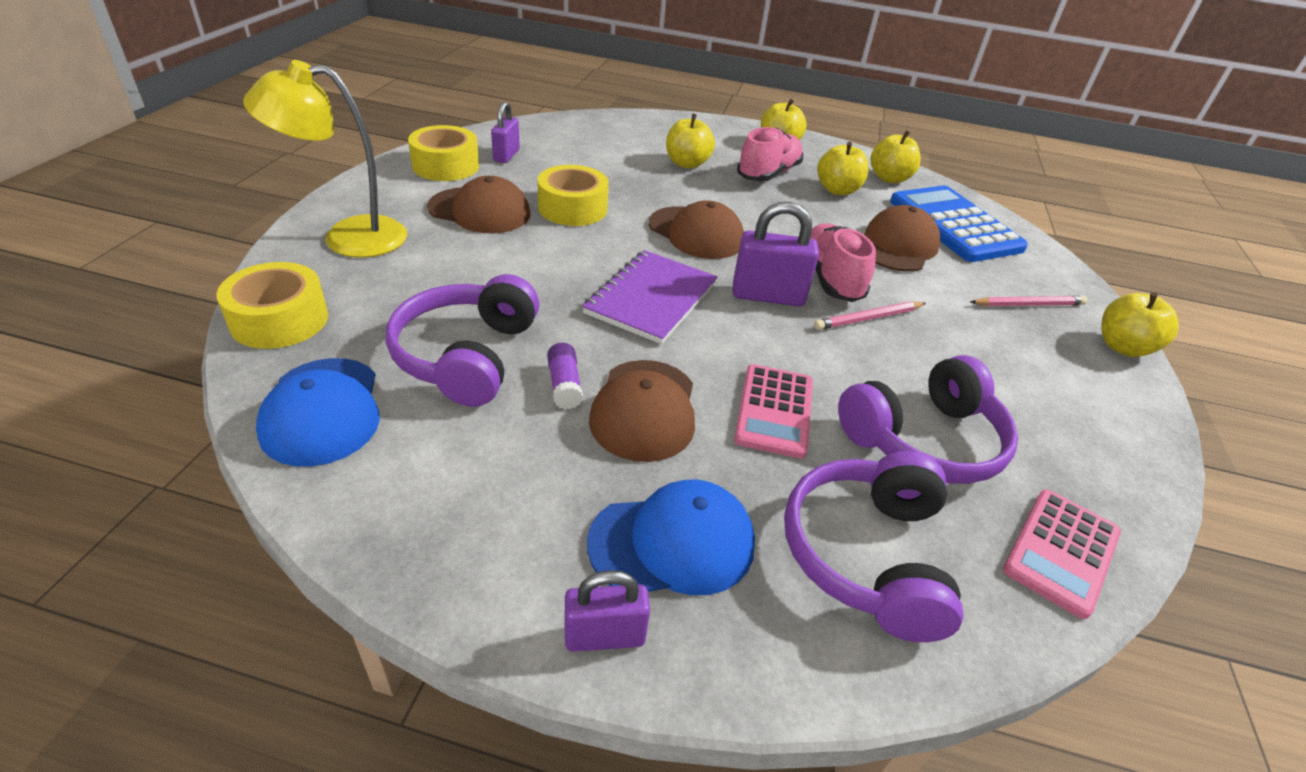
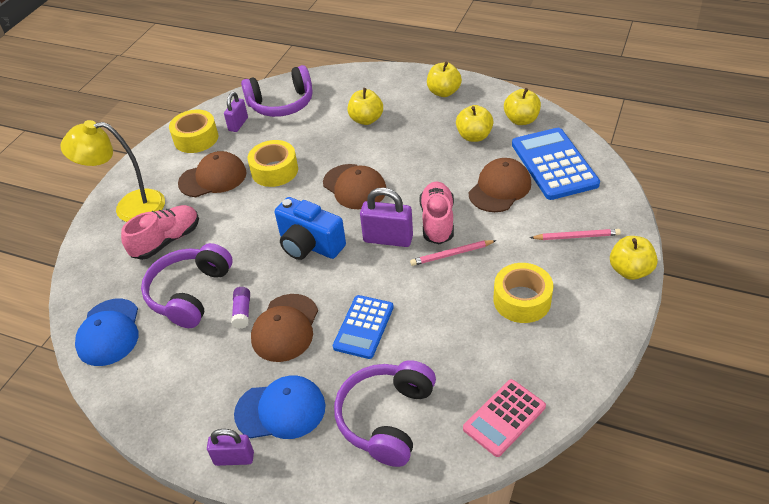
camera: 15 degrees right, 5 degrees up
yellow tape [216,262,328,349] -> yellow tape moved to [493,263,554,323]
brown cap [427,176,530,233] -> brown cap turned 45 degrees counterclockwise [178,151,247,197]
purple notebook [582,250,718,344] -> blue camera [275,197,346,260]
pink calculator [734,364,813,458] -> blue calculator [333,295,394,359]
pink shoe [737,127,804,182] -> pink shoe moved to [121,205,199,260]
purple headphones [838,355,1018,484] -> purple headphones moved to [241,65,312,117]

